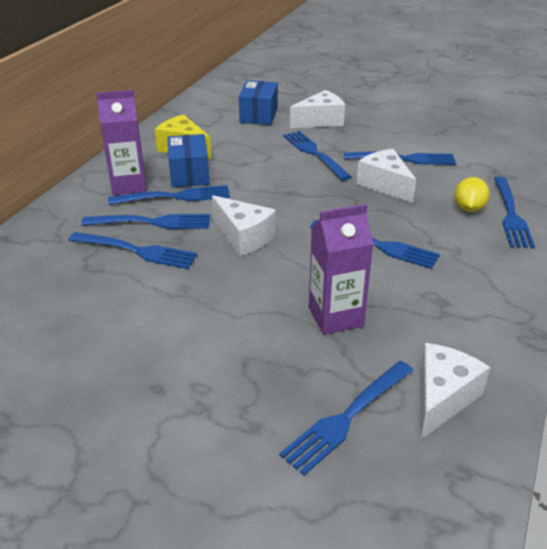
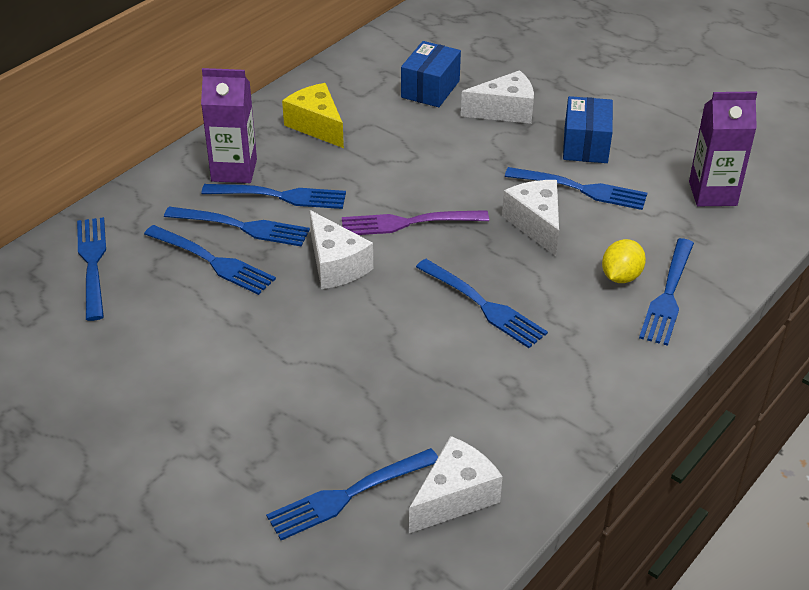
camera: 15 degrees right, 5 degrees up
blue box [167,134,210,188] -> blue box moved to [563,96,613,163]
blue fork [283,131,352,181] -> blue fork moved to [77,217,106,321]
purple carton [309,204,373,335] -> purple carton moved to [689,91,757,206]
none -> purple fork [342,210,489,235]

